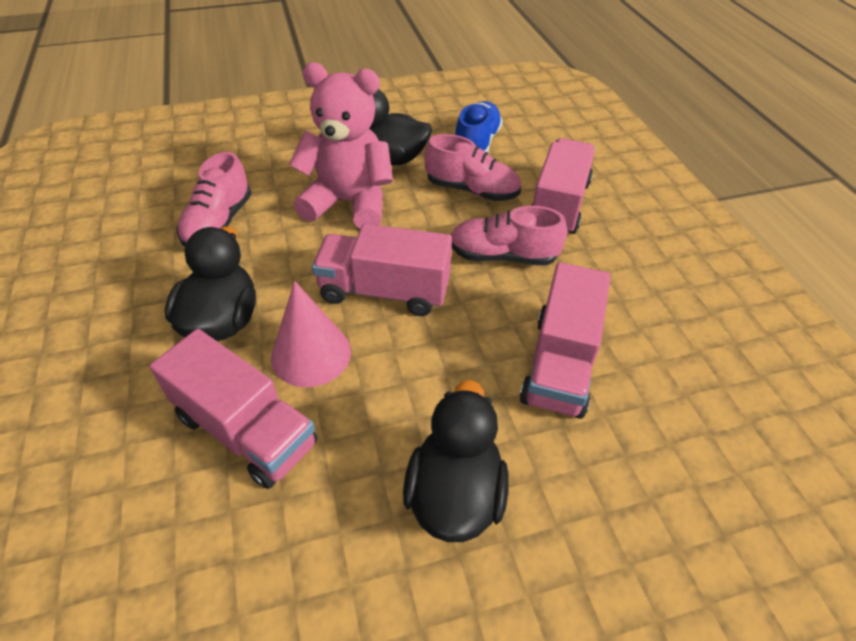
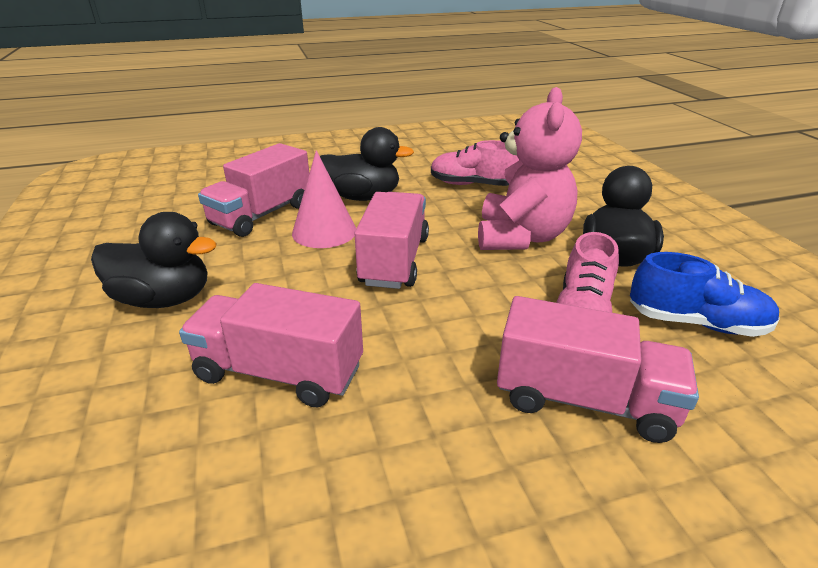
camera: 90 degrees right, 15 degrees down
pink shoe [451,206,567,266] -> none

